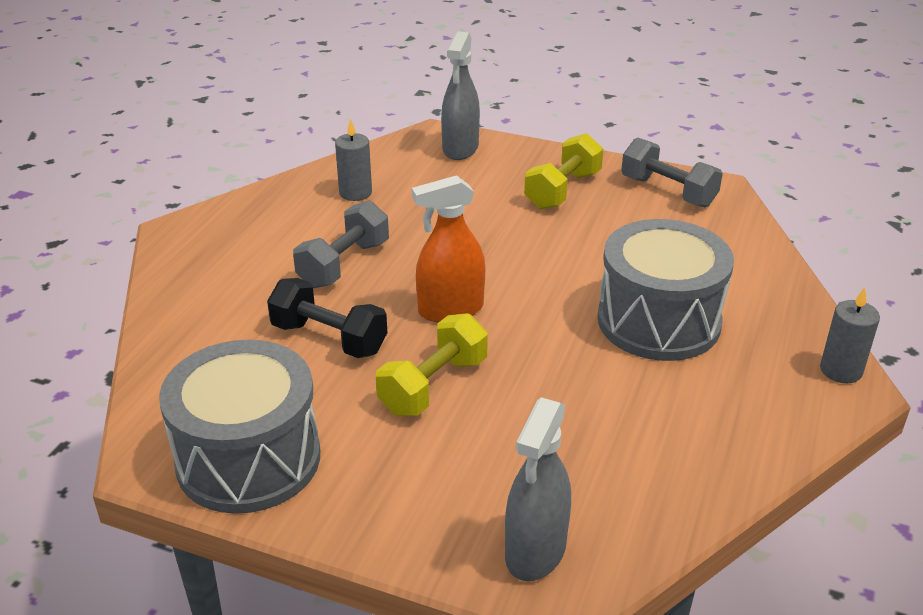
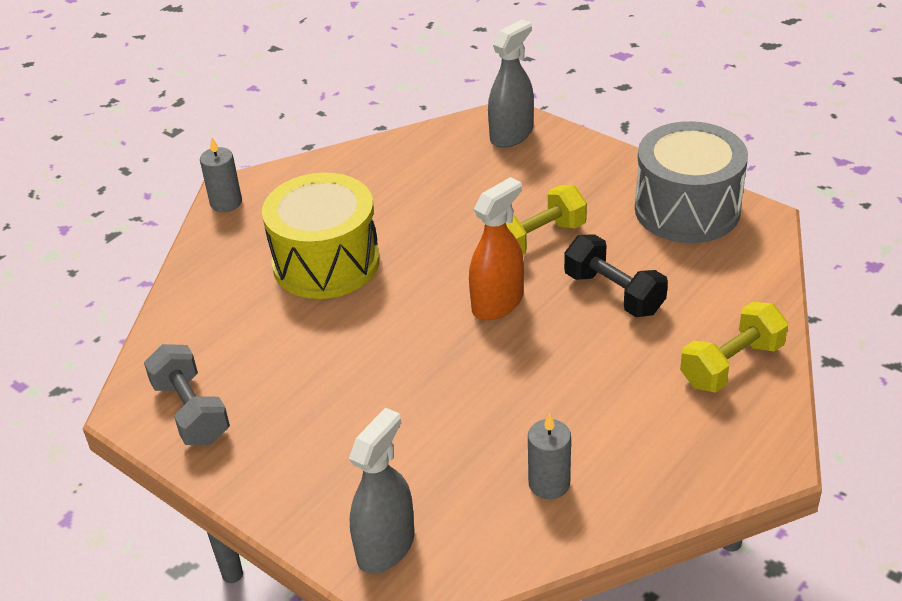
camera: 160 degrees left, 5 degrees up
grey dumbbell [293,201,389,288] -> none
orange spray bottle [412,175,485,323] -> orange spray bottle turned 45 degrees counterclockwise [469,177,524,320]
yellow dumbbell [524,133,603,209] -> yellow dumbbell moved to [680,302,788,393]
grey drum [598,219,734,361] -> yellow drum [262,173,380,299]

